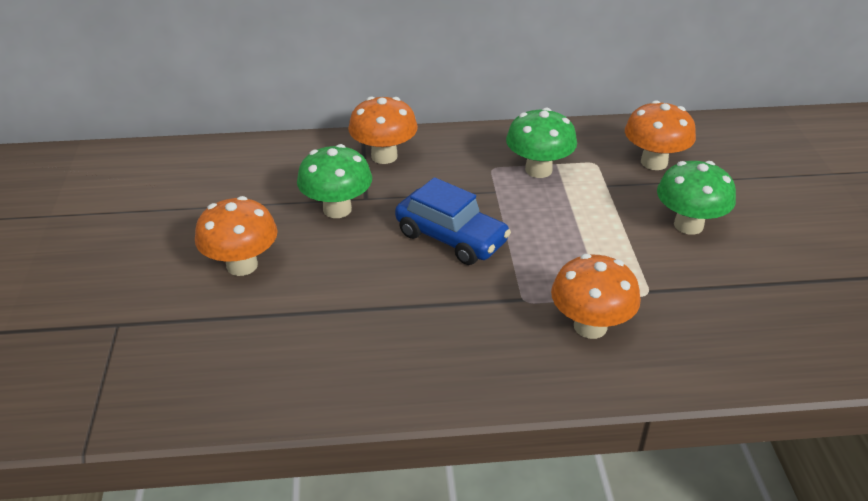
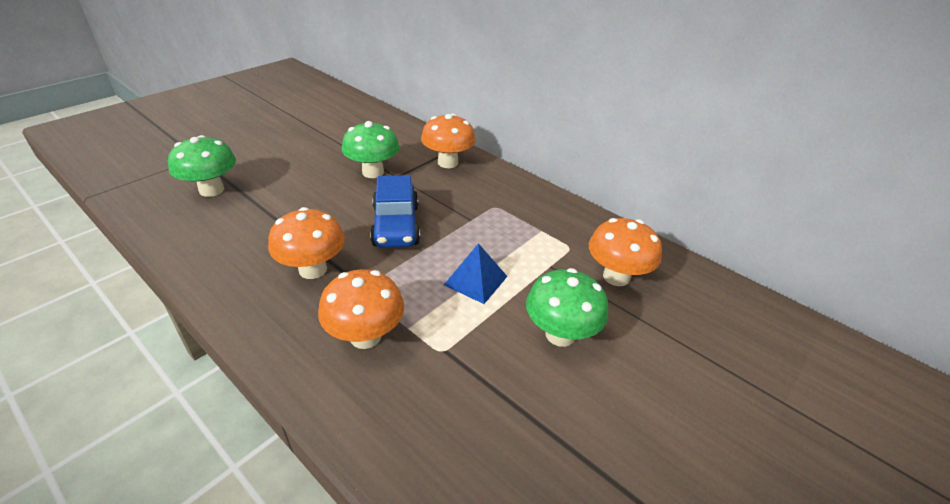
camera: 45 degrees right, 0 degrees up
orange mushroom [195,196,277,276] -> orange mushroom moved to [268,207,345,279]
green mushroom [506,108,577,178] -> green mushroom moved to [168,135,236,197]
none -> blue pyramid [444,243,508,304]

